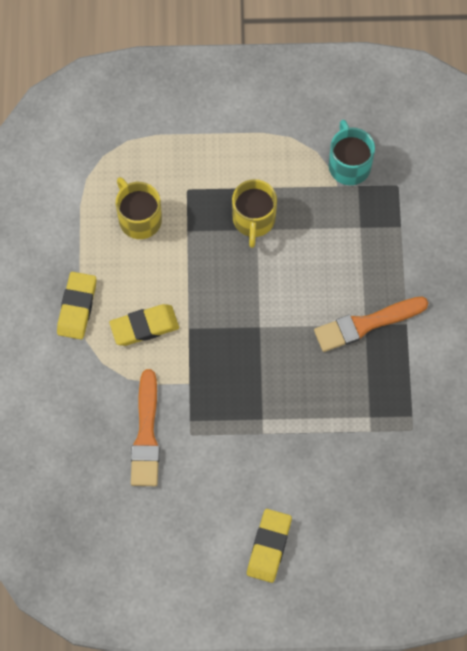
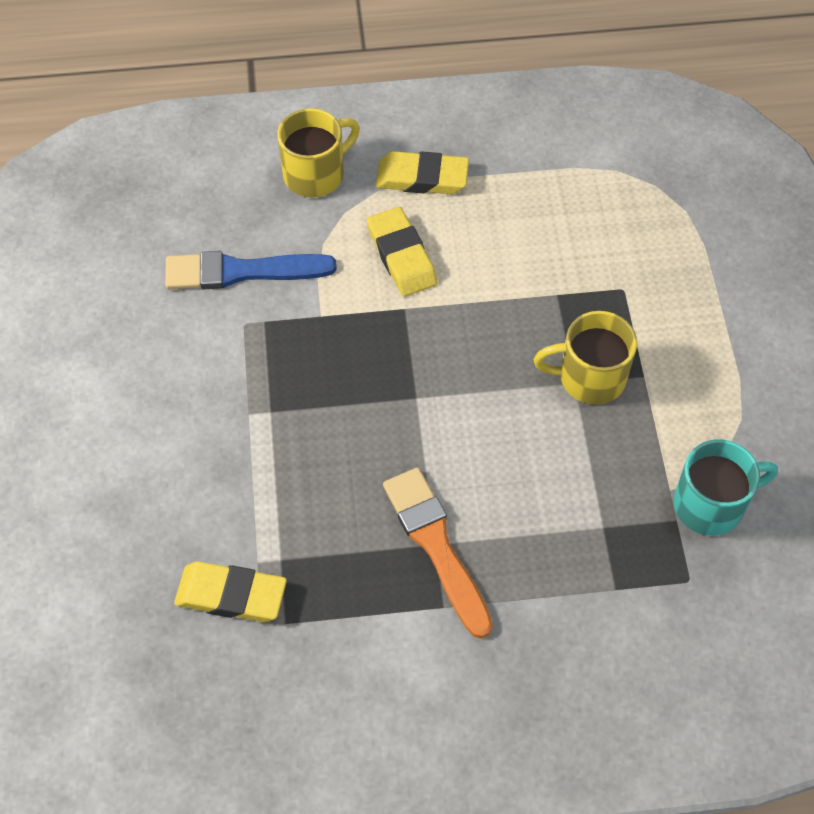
camera: 85 degrees right, 10 degrees down
yellow mug [116,177,162,239] -> yellow mug moved to [277,108,360,198]
orange brush [131,369,160,486] -> blue brush [165,251,337,289]
yellow eraser [247,509,292,583] -> yellow eraser moved to [174,561,287,622]

